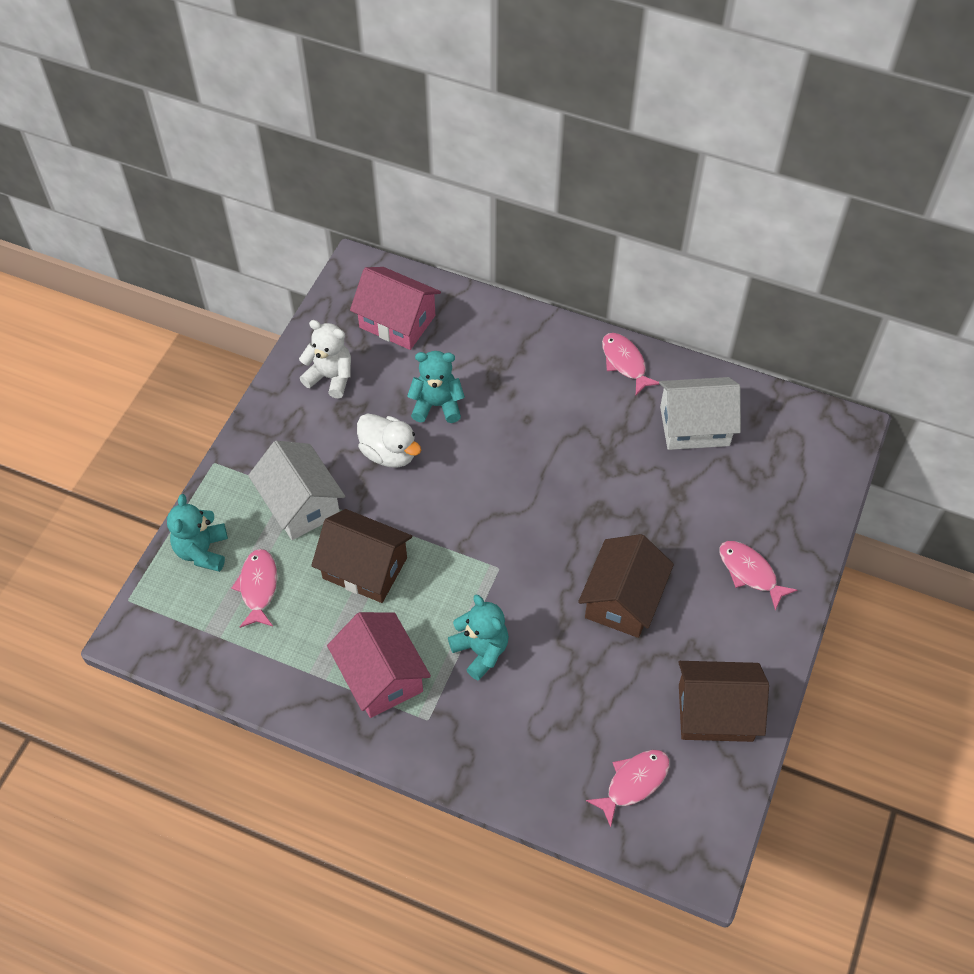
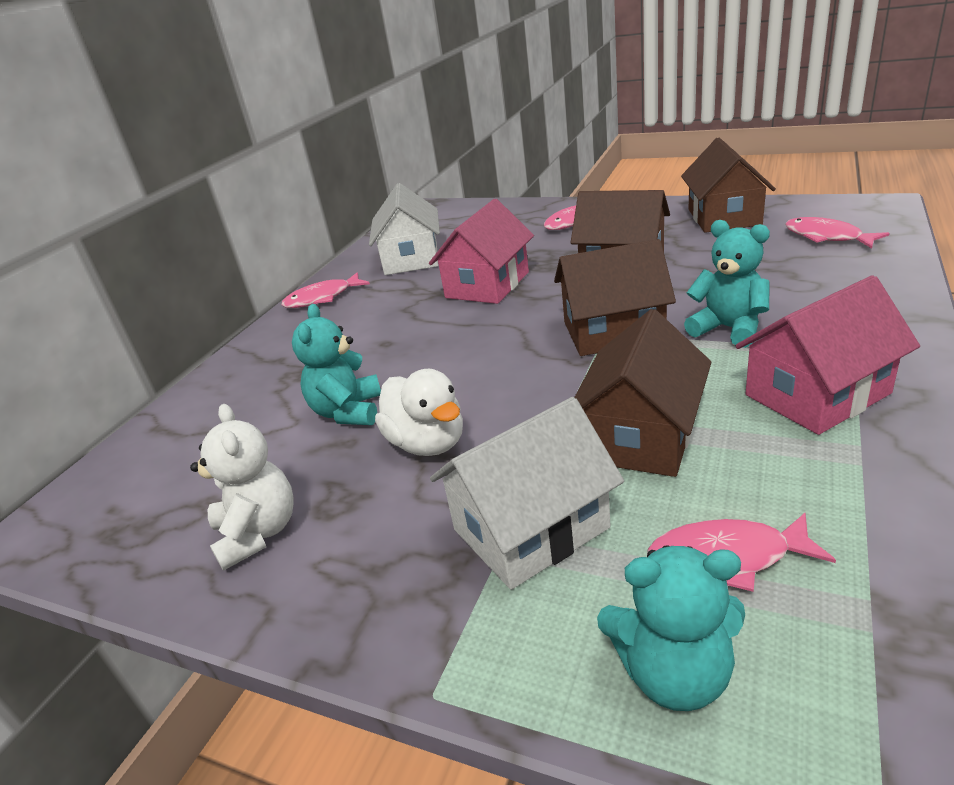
camera: 85 degrees left, 25 degrees down
white teddy bear [299,320,351,399] -> white teddy bear turned 135 degrees clockwise [190,404,294,571]
pink house [350,267,441,350] -> pink house moved to [429,199,534,304]
white duck [357,413,421,468] -> white duck turned 105 degrees clockwise [375,369,463,456]
turquoise teddy bear [448,594,509,681] -> turquoise teddy bear turned 75 degrees clockwise [684,220,770,348]
none -> brown house [554,239,676,356]

